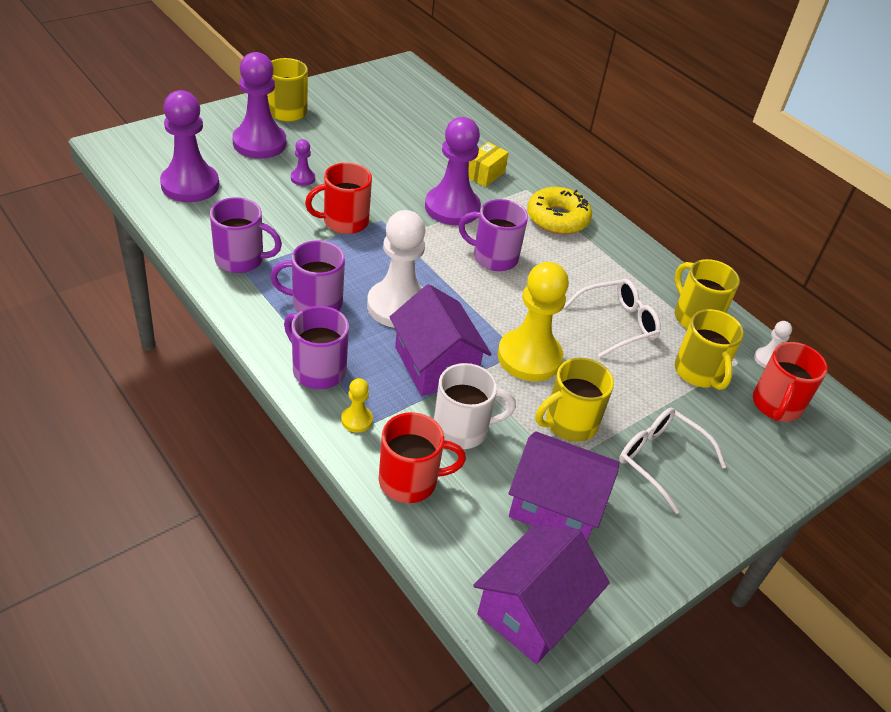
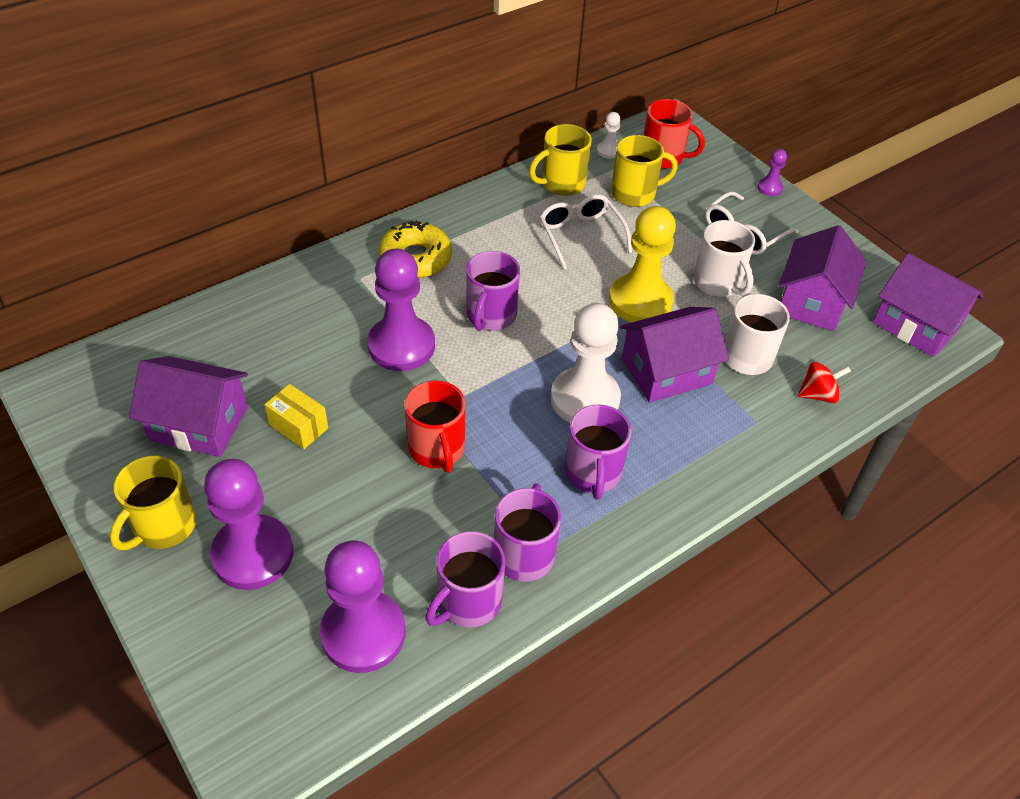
camera: 85 degrees left, 5 degrees up
purple mug [284,306,349,389] -> purple mug moved to [425,531,505,627]
purple pawn [291,139,315,186] -> purple pawn moved to [757,149,787,196]
yellow pawn [341,378,373,433] -> none
red mug [379,412,466,503] -> red spinning top [798,361,851,403]
yellow box [469,142,509,187] -> yellow box moved to [264,384,328,449]
yellow mug [536,358,614,442] -> white mug [694,220,755,297]
none -> purple house [129,356,248,457]

